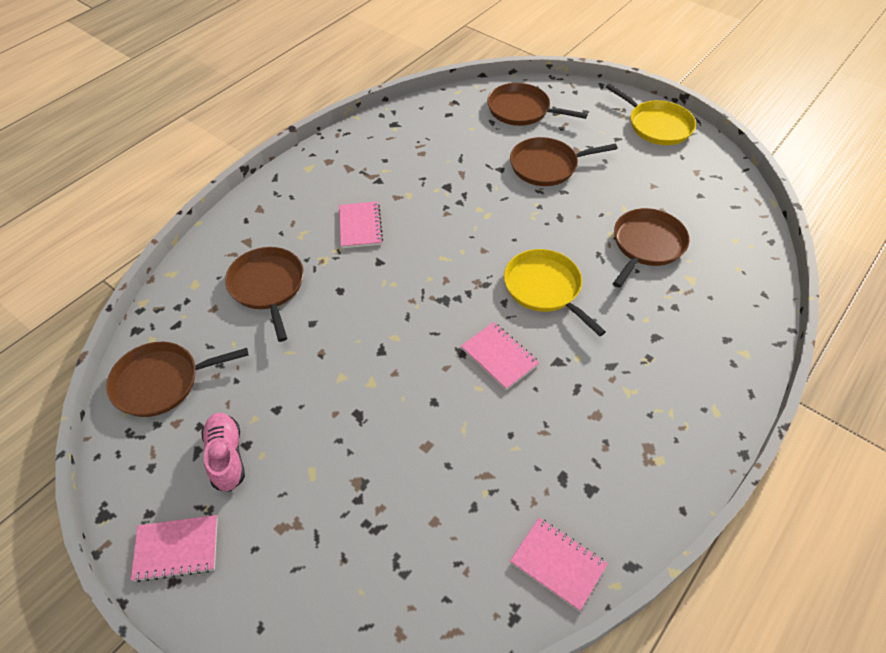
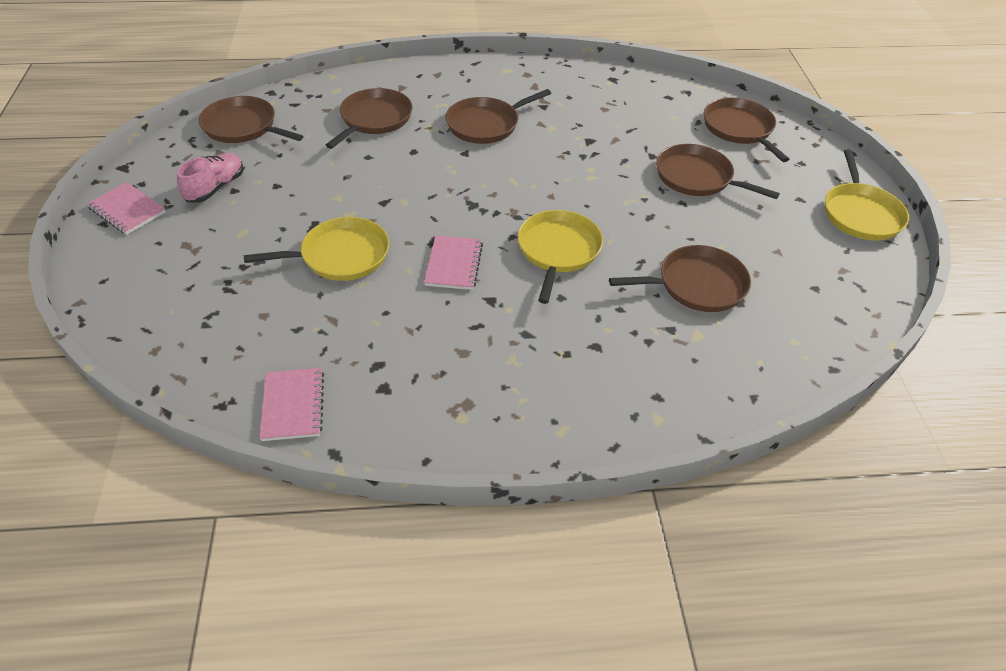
camera: 45 degrees right, 5 degrees down
pink notebook [339,202,383,248] -> brown pan [445,89,551,144]
none -> yellow pan [244,217,389,281]

